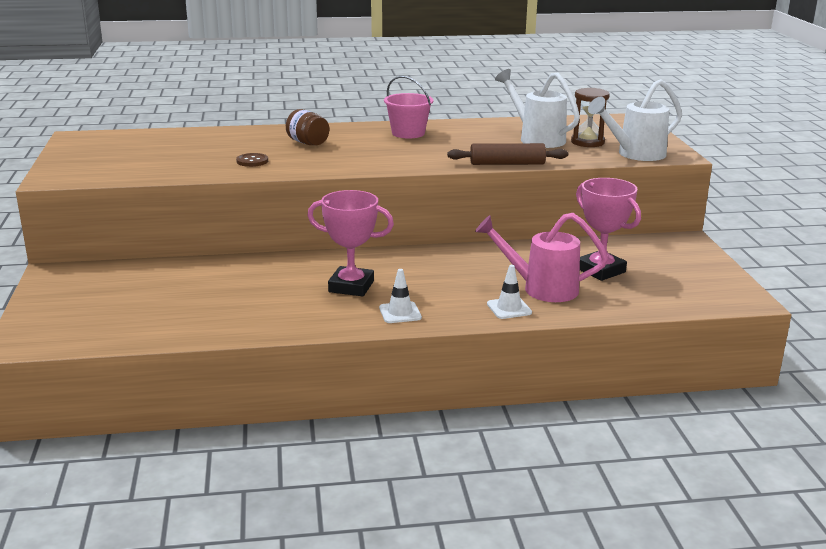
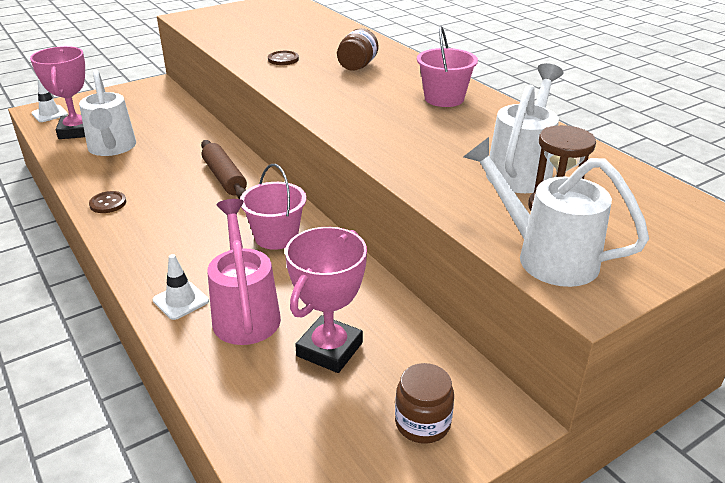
camera: 65 degrees right, 10 degrees up
pink trophy [307,190,394,296] -> pink trophy moved to [30,46,85,139]
white traffic cone [379,269,422,323] -> white traffic cone moved to [31,79,68,122]
brown rolling pin [447,143,568,165] -> brown rolling pin moved to [201,140,247,199]
none -> white watering can [79,70,136,156]
none -> brown button [89,191,126,213]
none -> pink bucket [240,164,306,250]
none -> brown jar [395,363,454,444]

